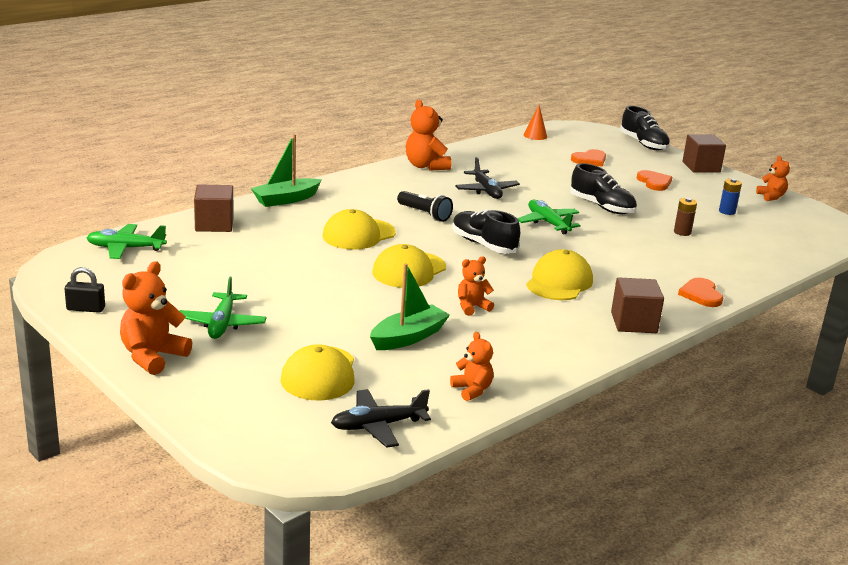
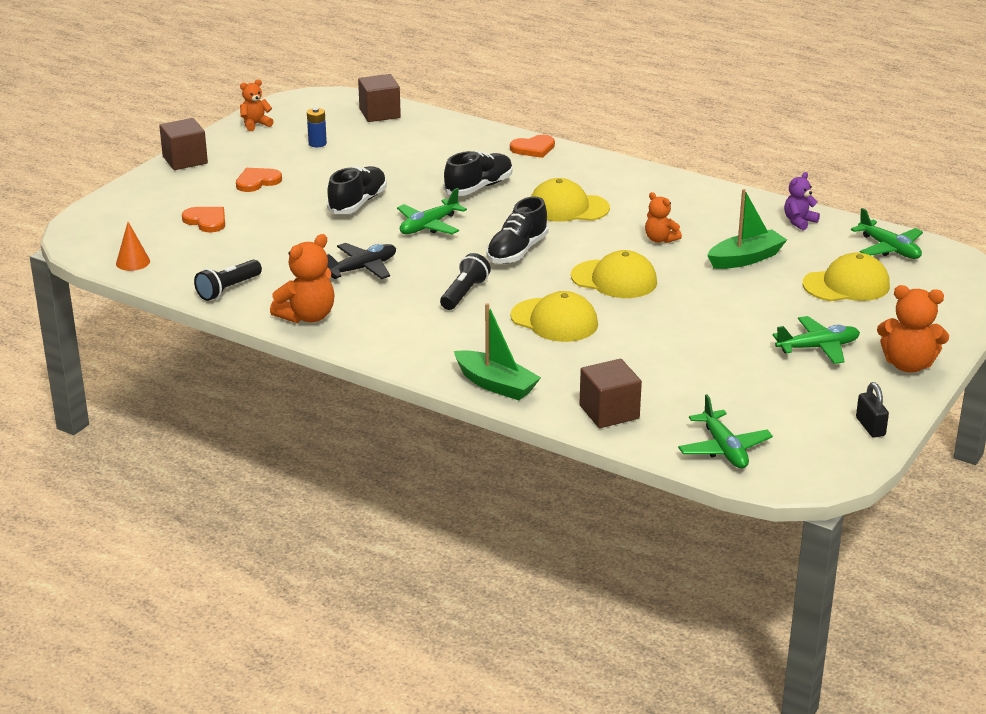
camera: 105 degrees left, 5 degrees up
black plane [331,389,431,448] -> green plane [851,208,923,259]
green boat [370,263,450,350] -> green boat turned 120 degrees clockwise [707,189,787,269]
orange teddy bear [450,332,493,401] -> purple teddy bear [784,172,820,230]
brown cube [611,277,664,333] -> brown cube moved to [358,74,401,122]
black shoe [620,106,670,150] -> black shoe moved to [443,151,513,196]
brown battery [674,198,697,236] -> none
none -> black flashlight [194,260,262,301]

